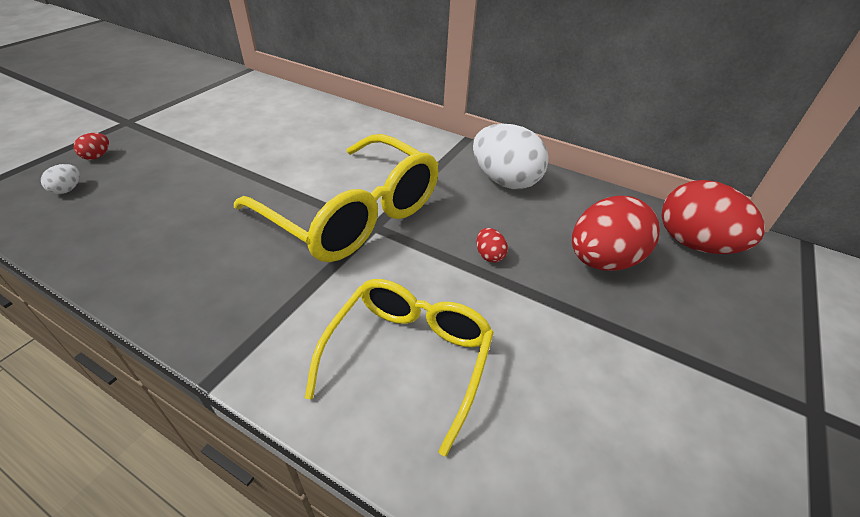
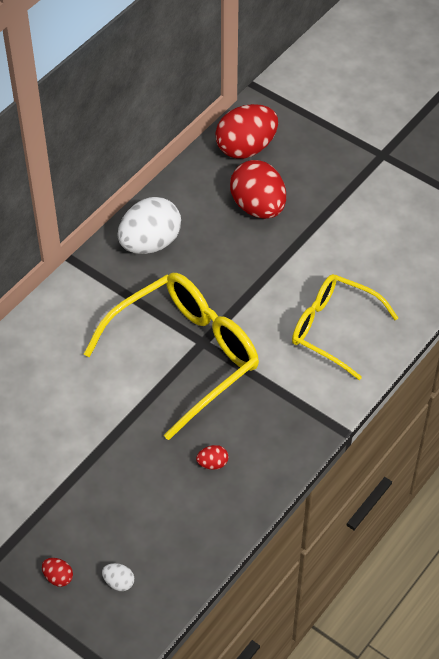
camera: 80 degrees left, 10 degrees up
red egg [477,228,508,263] -> red egg moved to [196,445,229,470]

